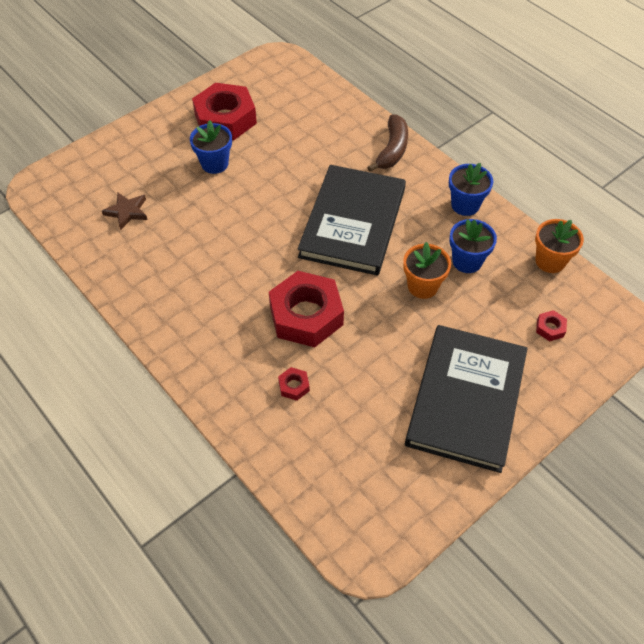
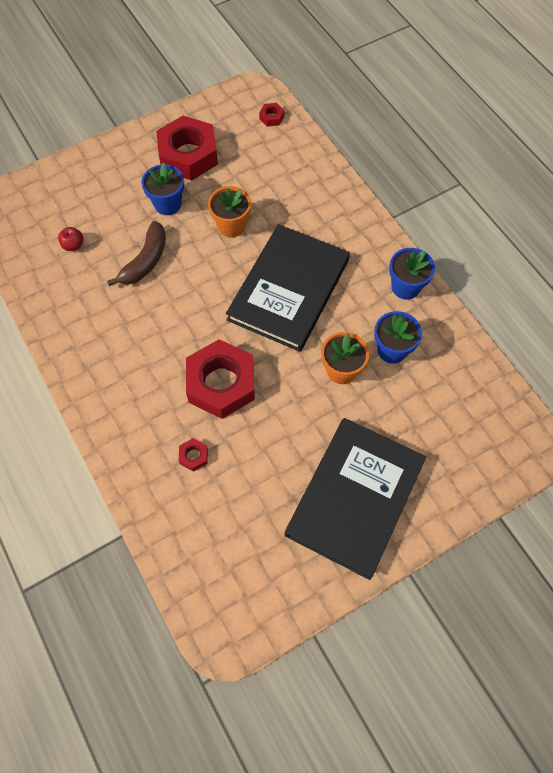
camera: 10 degrees right, 10 degrees up
brown star [102,193,148,230] -> red apple [58,227,83,251]
brown banana [367,115,408,172] -> brown banana moved to [107,221,166,286]
orange flower pot [535,219,584,273] -> orange flower pot moved to [208,186,251,237]
red nut [536,310,567,341] -> red nut moved to [259,103,284,127]

